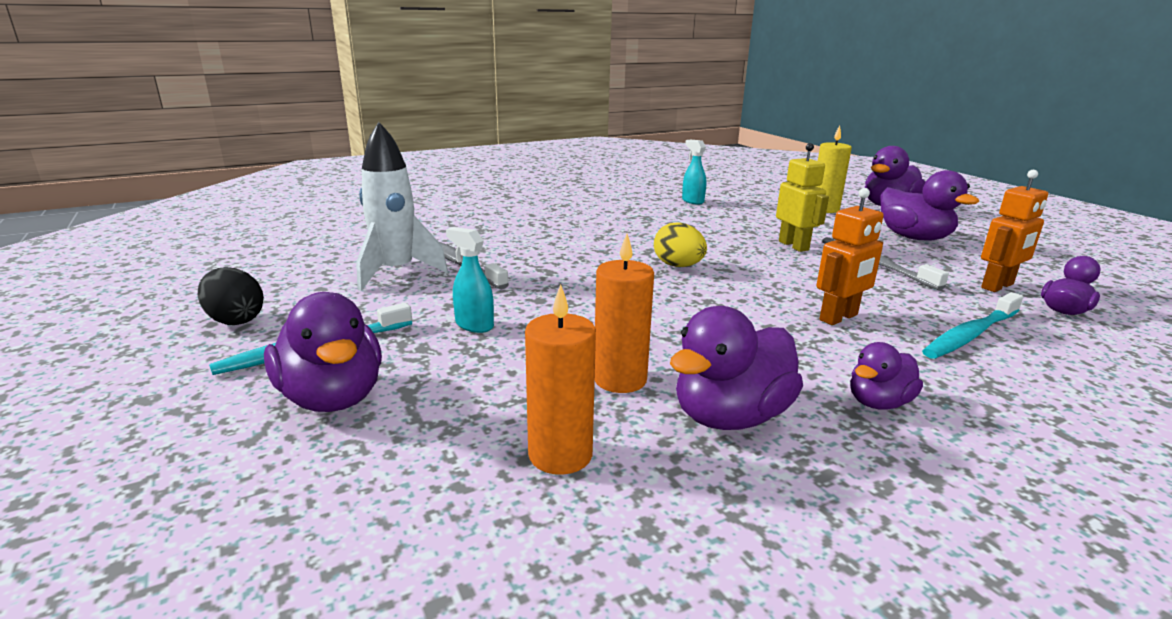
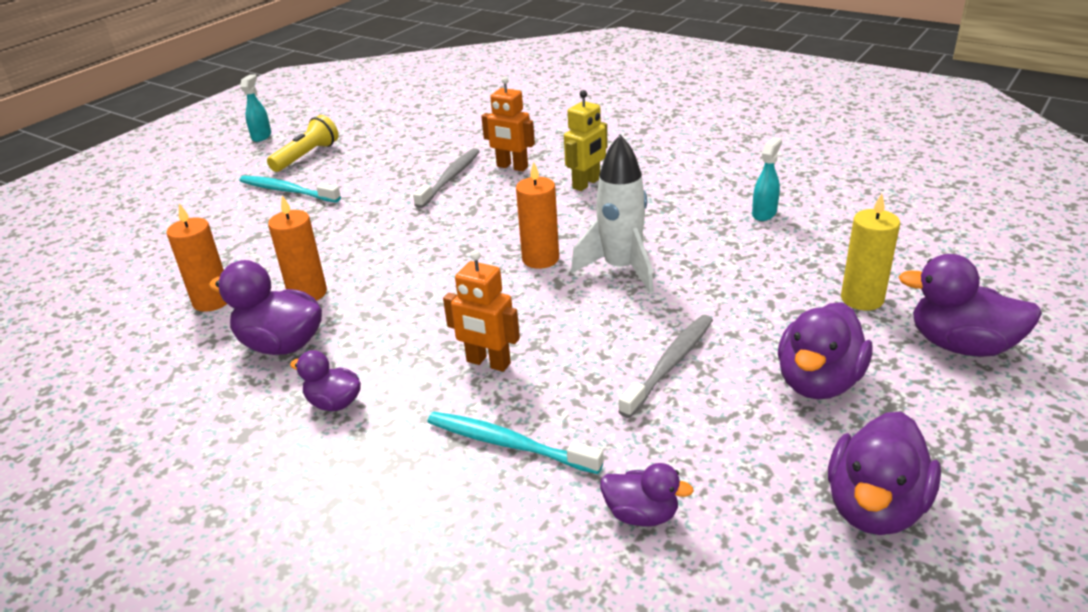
camera: 65 degrees right, 10 degrees up
black egg [198,267,264,325] -> yellow flashlight [267,115,339,172]
purple duck [264,292,382,412] -> purple duck moved to [828,412,941,535]
white rocket [356,122,448,291] -> white rocket moved to [571,135,654,293]
turquoise spray bottle [446,227,494,333] -> turquoise spray bottle moved to [240,74,271,142]
yellow egg [654,222,707,267] -> orange candle [516,162,559,269]
yellow robot [776,143,829,252] -> yellow robot moved to [564,90,608,191]
orange robot [981,170,1048,292] -> orange robot moved to [481,77,535,171]

